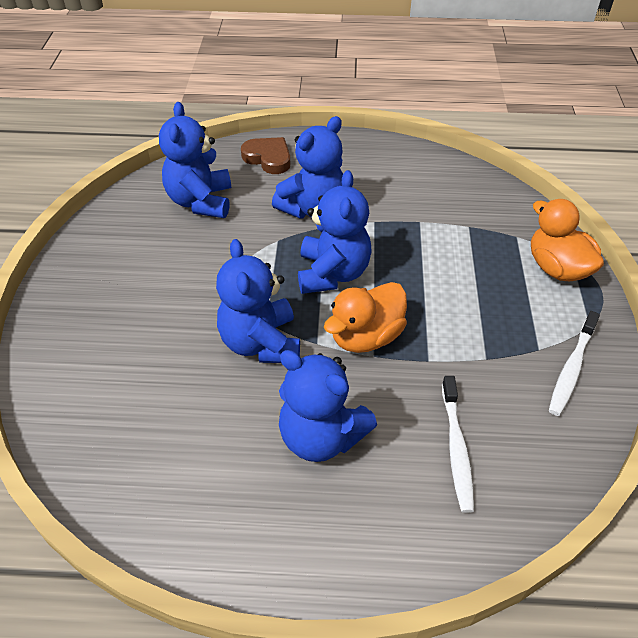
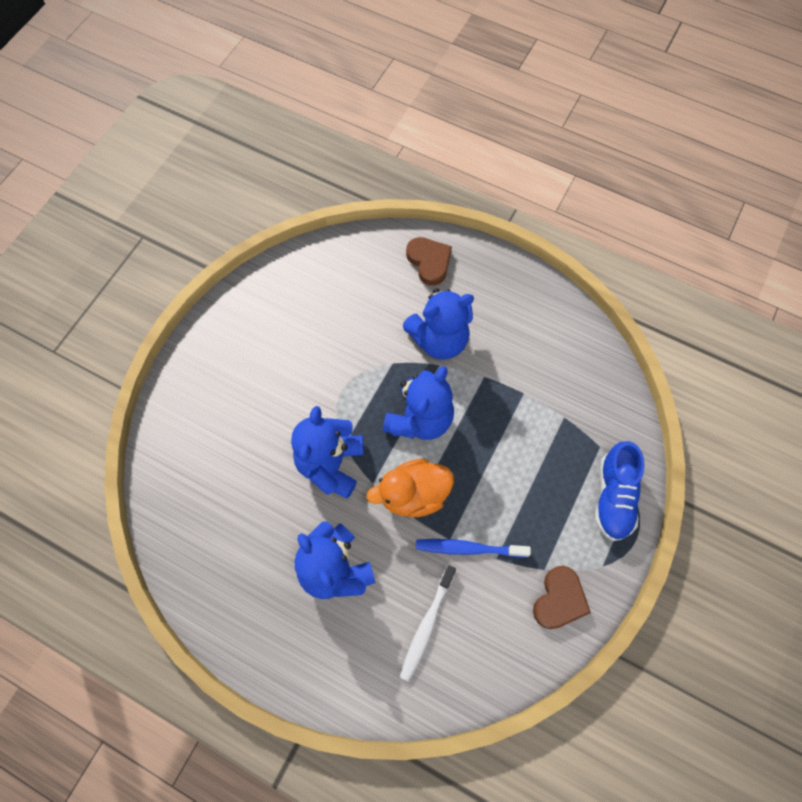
camera: 25 degrees right, 20 degrees up
blue teddy bear [159,102,231,218] -> none
orange duck [531,199,604,282] -> blue shoe [595,441,645,541]
white toothbrush [549,311,600,416] -> brown heart [533,566,591,629]
none -> blue toothbrush [416,539,531,558]

